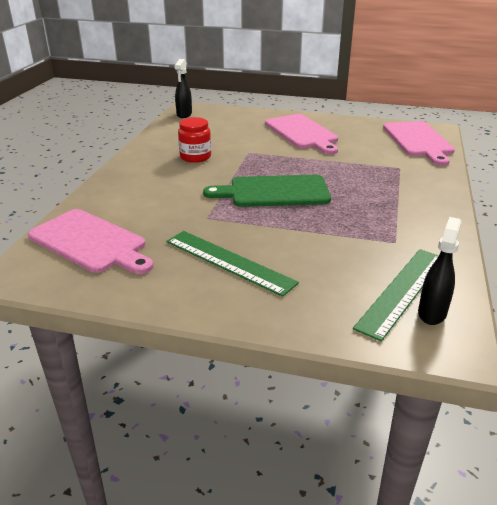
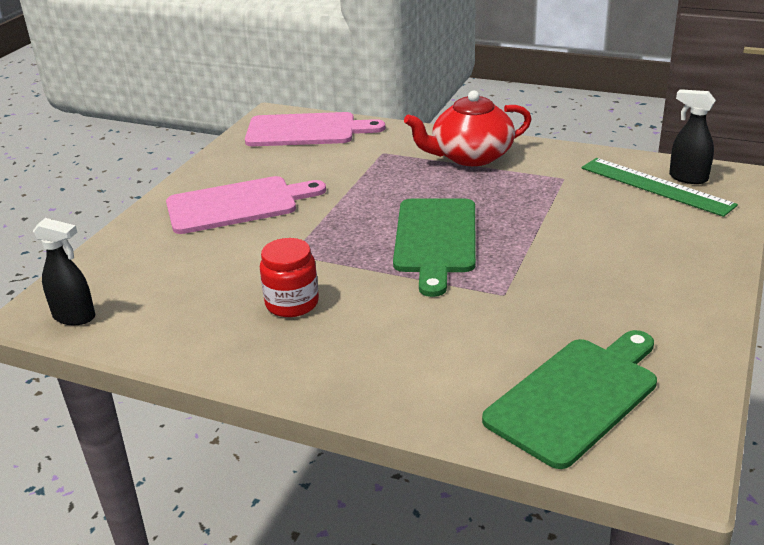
camera: 80 degrees left, 0 degrees up
pink cutting board [28,209,154,274] -> green cutting board [482,330,657,469]
green ruler [166,231,299,297] -> none
none -> red teapot [404,90,532,166]

